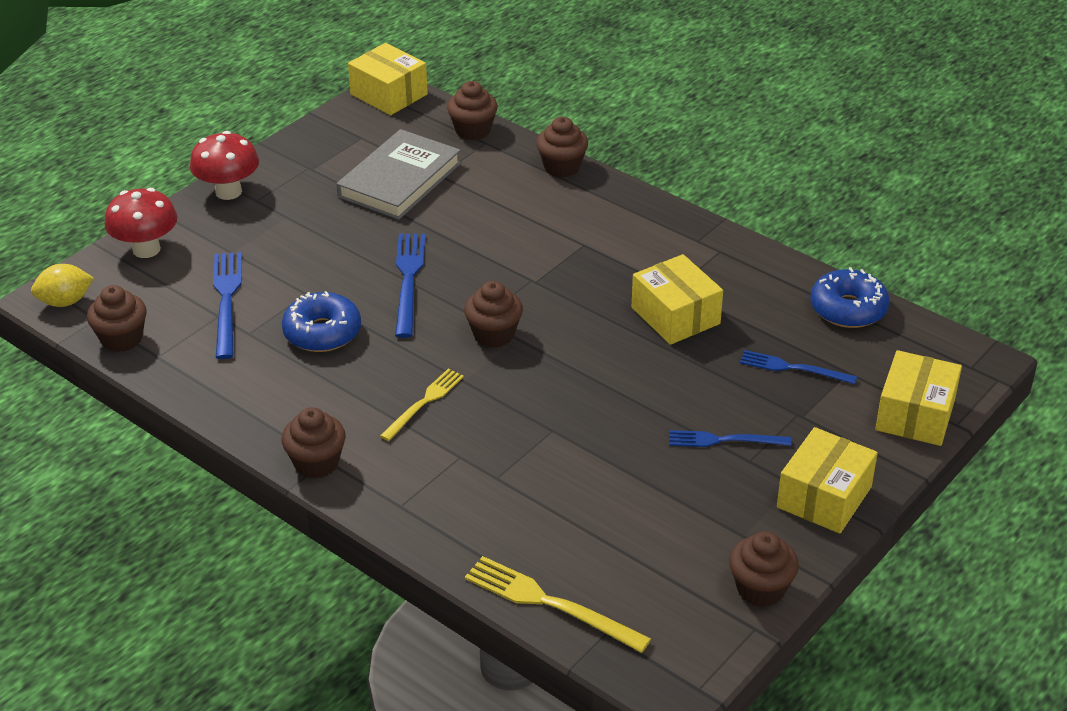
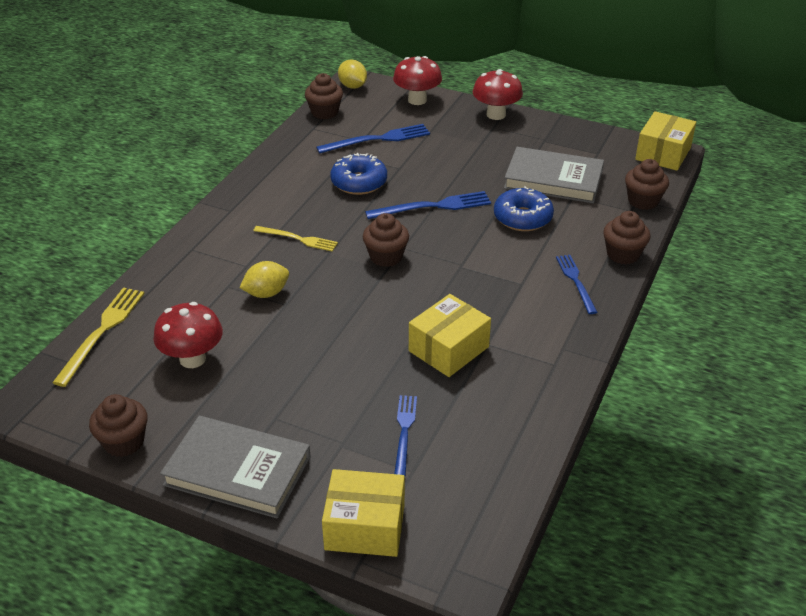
camera: 75 degrees right, 0 degrees up
brown cupcake [282,407,346,479] -> none
blue fork [669,430,791,447] -> blue fork moved to [556,255,597,314]
yellow box [777,427,878,534] -> grey book [160,416,311,518]
blue donut [810,267,890,328] -> blue donut moved to [494,186,554,231]
none -> red mushroom [153,302,223,368]
none -> yellow lemon [240,261,289,298]

